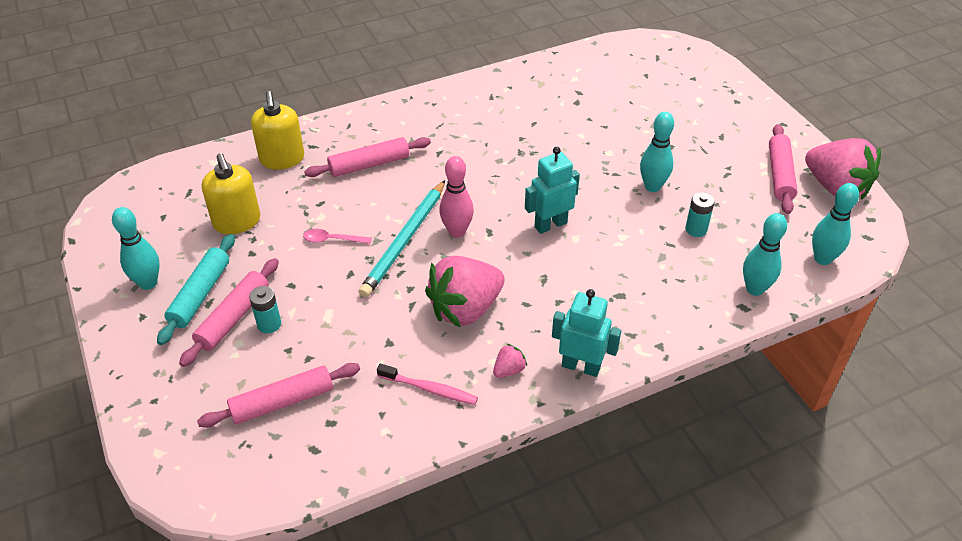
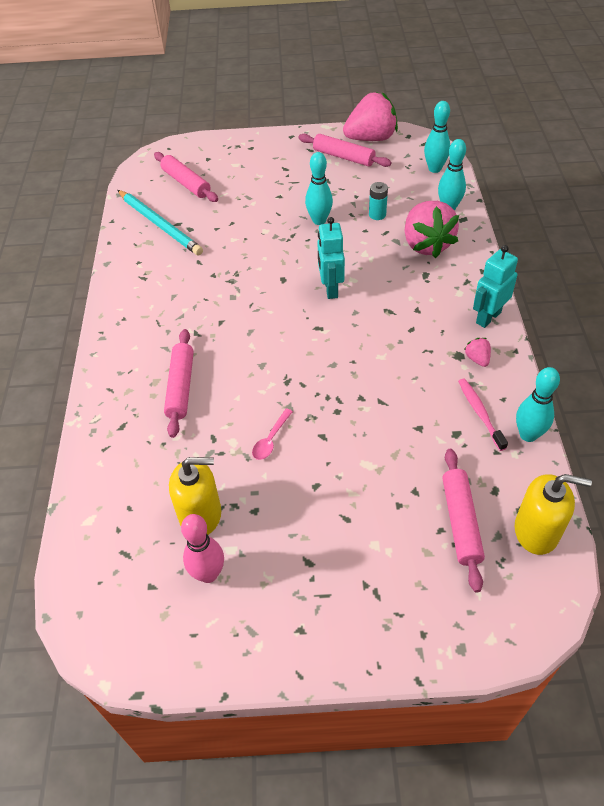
camera: 65 degrees left, 5 degrees up
turquoise bowling pin [112,207,160,290] -> turquoise bowling pin moved to [516,367,560,442]
turquoise rolling pin [157,234,235,345] -> none
pink rolling pin [179,258,279,367] -> pink rolling pin moved to [154,152,218,202]
turquoise battery [249,286,281,333] -> none
yellow soap dispenser [251,91,304,170] -> yellow soap dispenser moved to [515,474,592,555]
turquoise pencil [359,180,445,297] -> turquoise pencil moved to [117,190,203,255]
pink toothbrush [377,364,478,405] -> pink toothbrush turned 60 degrees counterclockwise [458,378,508,451]
pink strawberry [425,256,505,327] -> pink strawberry moved to [405,201,459,258]
pink bowling pin [439,156,474,238] -> pink bowling pin moved to [181,514,224,583]

